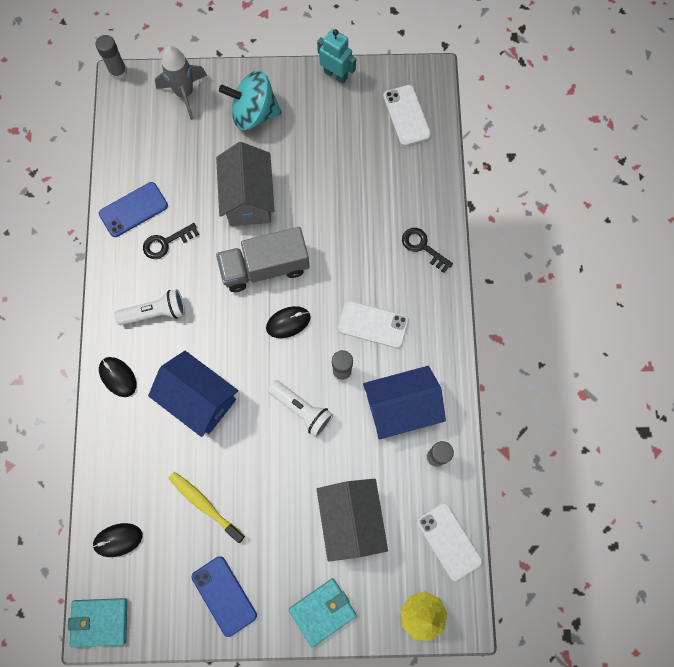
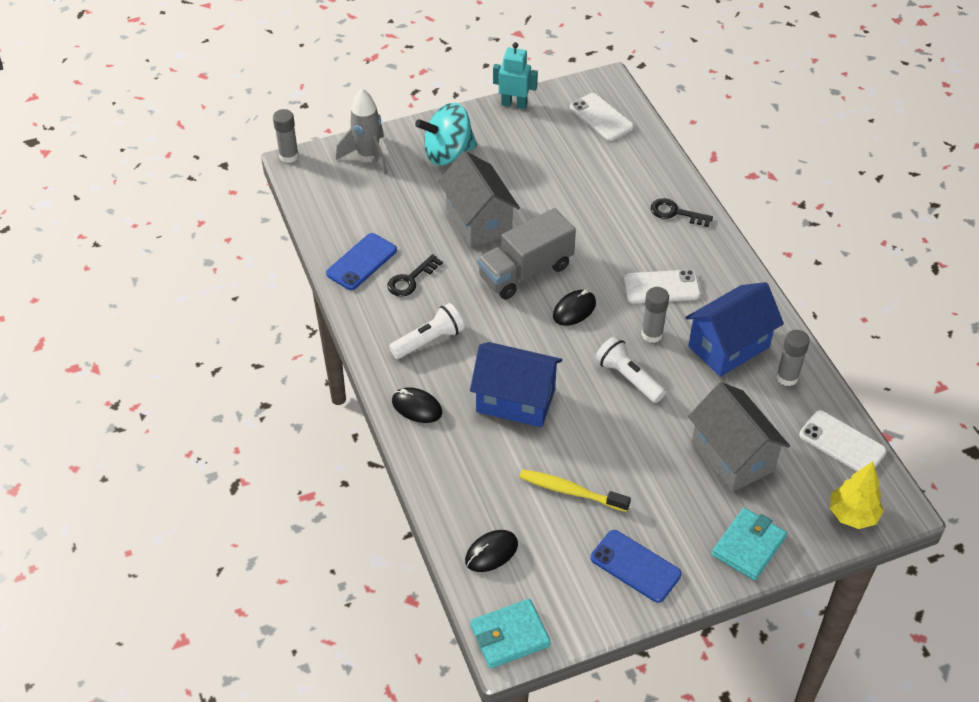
camera: 20 degrees left, 25 degrees down
white flashlight [268,380,333,437] -> white flashlight turned 150 degrees counterclockwise [595,336,666,403]

